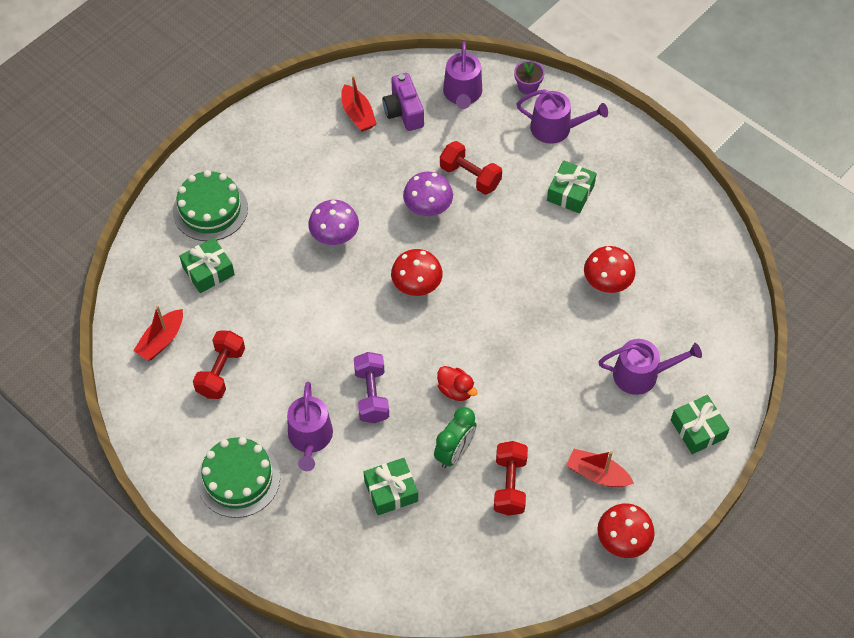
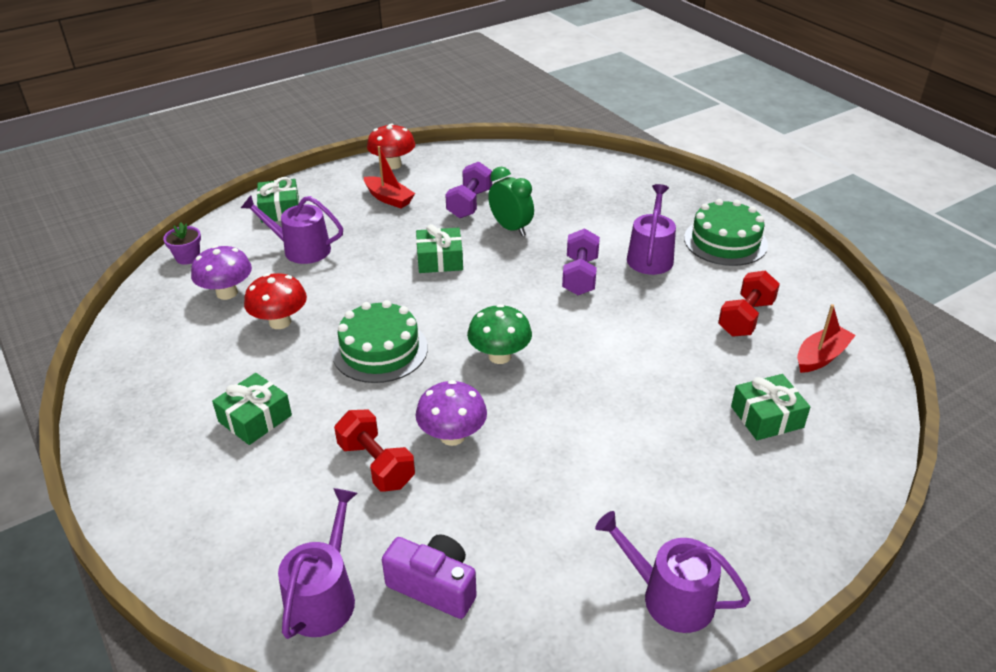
camera: 165 degrees left, 20 degrees down
green cake [173,170,248,241] -> green cake moved to [332,300,428,383]
purple mushroom [308,200,359,245] -> purple mushroom moved to [191,245,252,300]
red boat [342,76,377,132] -> none
green gift [364,458,418,515] -> green gift moved to [416,224,463,273]
purple camera [382,73,424,131] -> purple camera turned 60 degrees counterclockwise [382,534,477,619]
red mushroom [391,249,443,296] -> green mushroom [467,304,532,364]
green clock [434,407,477,468] -> green clock turned 90 degrees clockwise [488,167,534,236]
red duck [437,366,478,401] -> none
red dumbbell [494,441,528,516] -> purple dumbbell [445,162,492,218]
purple flower pot [514,61,545,95] -> purple flower pot moved to [163,222,201,265]
purple watering can [517,89,608,144] -> purple watering can moved to [595,511,751,633]

